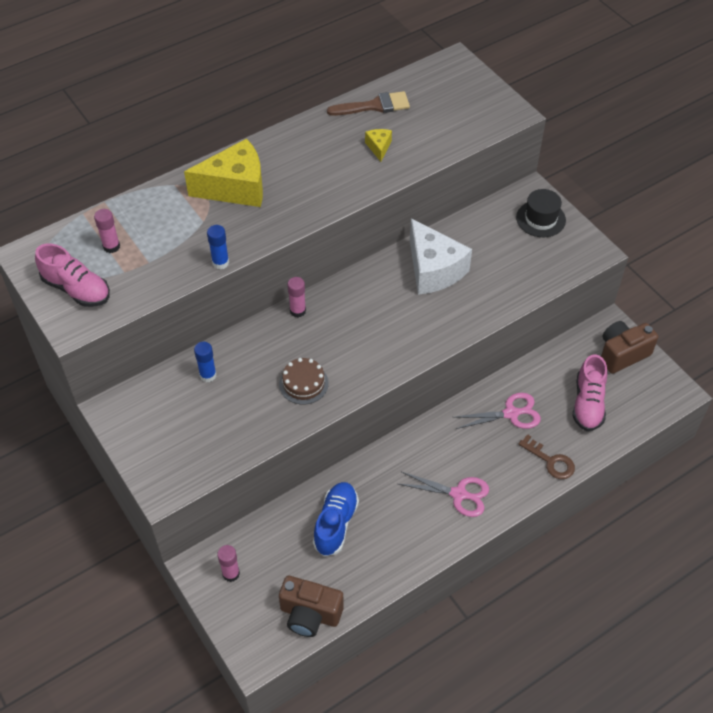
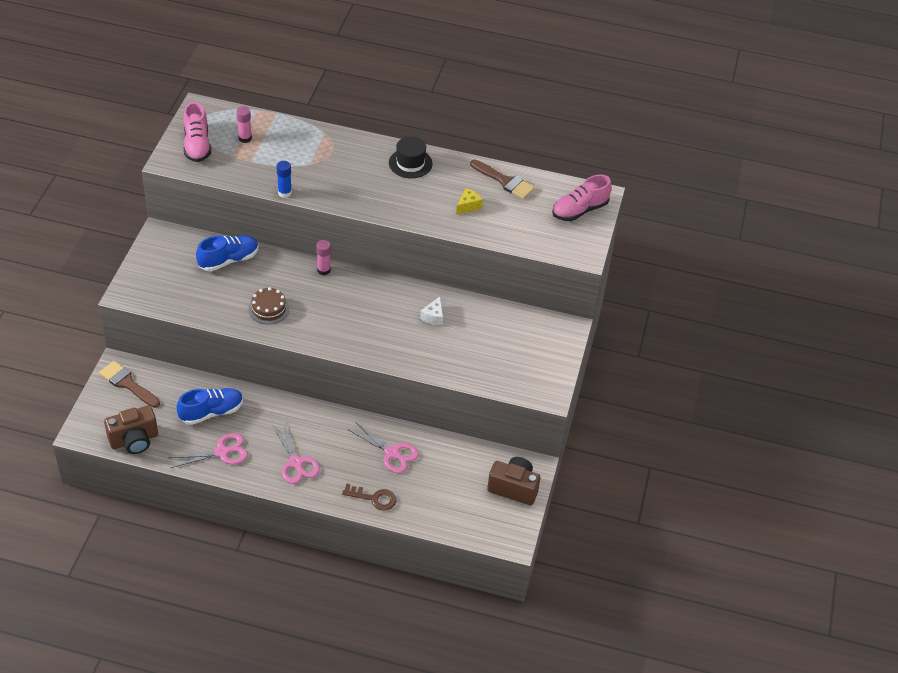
camera: 45 degrees right, 5 degrees down
yellow cheese [184,138,263,207] -> none
blue glue stick [194,342,216,382] -> blue shoe [196,235,259,271]
pink glue stick [217,545,240,582] -> brown brush [99,361,160,408]
brown camera [279,576,344,637] -> brown camera turned 90 degrees counterclockwise [104,405,158,454]
white cheese [410,218,472,295] -> white cheese [420,297,443,325], size x0.44
black hat [516,189,566,237] -> black hat moved to [389,137,433,178]
brown key [518,434,575,479] -> brown key turned 75 degrees counterclockwise [342,483,397,511]
pink shoe [572,354,607,431] -> pink shoe moved to [552,174,612,221]
none -> pink scissors [169,433,248,468]

